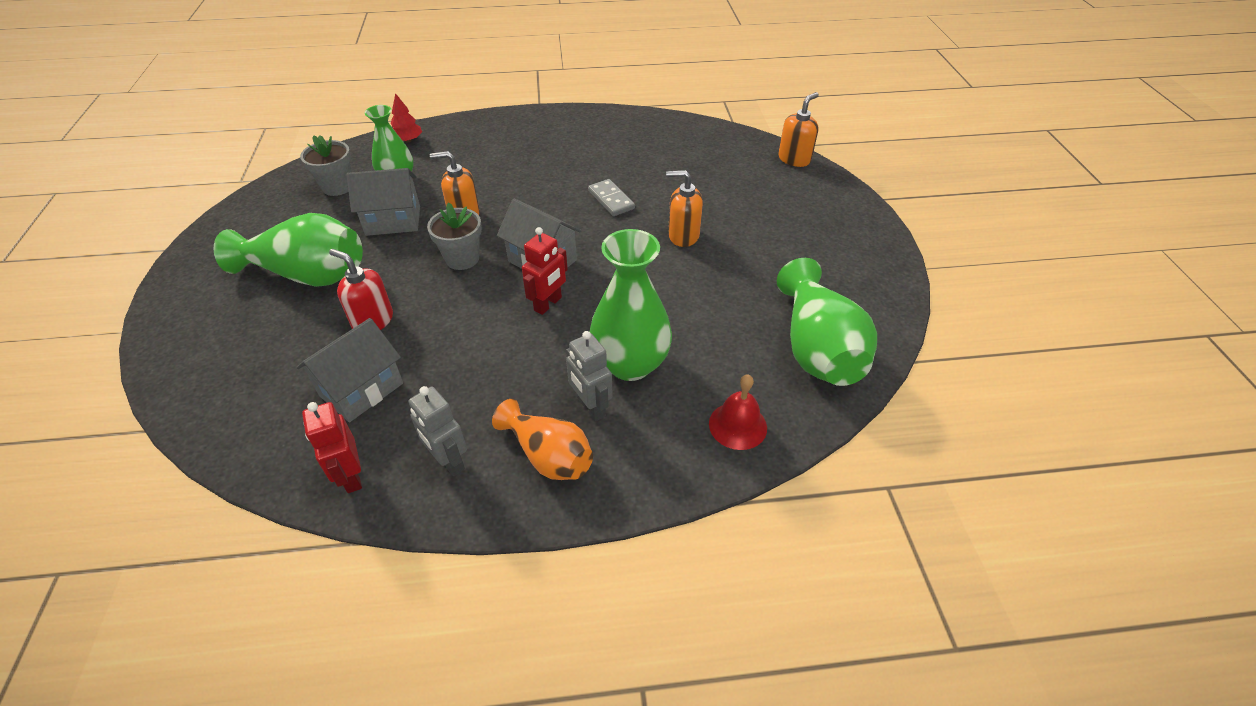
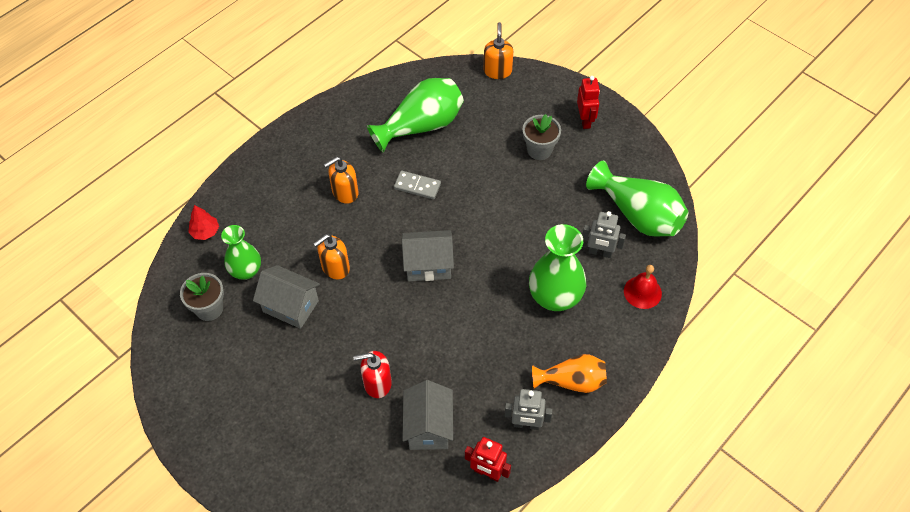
camera: 40 degrees left, 10 degrees up
green vase [213,213,363,287] -> green vase moved to [367,78,464,153]
grey house [346,168,420,236] -> grey house turned 75 degrees clockwise [253,265,320,329]
grey flower pot [427,202,482,270] -> grey flower pot moved to [522,114,561,160]
red robot [522,227,568,315] -> red robot moved to [577,76,600,129]
grey robot [566,331,613,422] -> grey robot moved to [582,211,626,258]
orange soap dispenser [666,170,703,247] -> orange soap dispenser moved to [324,156,359,204]

